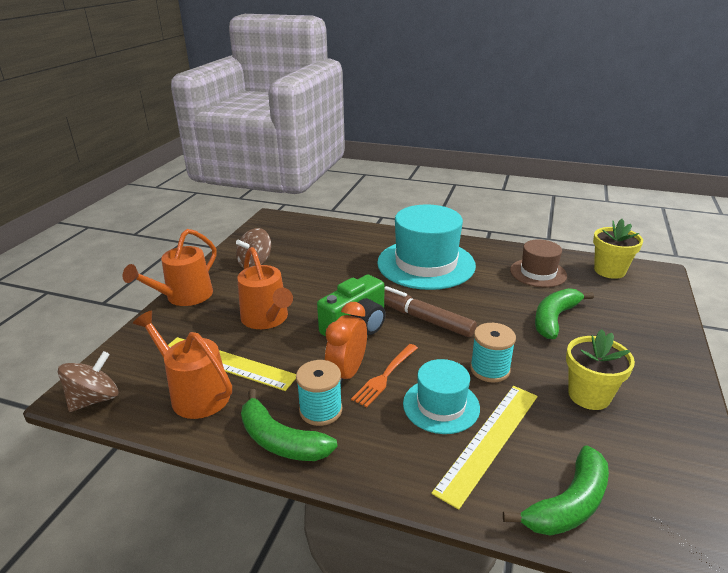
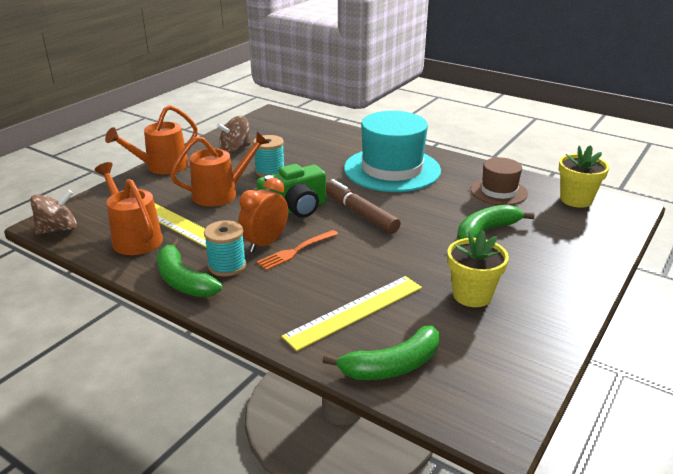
camera: 15 degrees right, 0 degrees up
orange watering can [237,247,293,329] -> orange watering can turned 105 degrees counterclockwise [170,132,269,207]
turquoise hat [403,359,480,434] -> none
turquoise spool [470,323,516,382] -> turquoise spool moved to [253,135,284,177]

